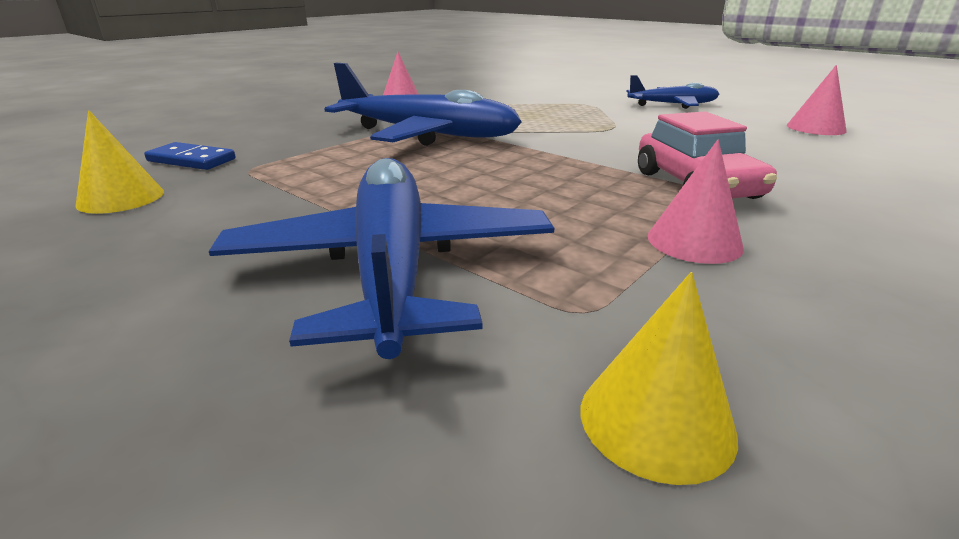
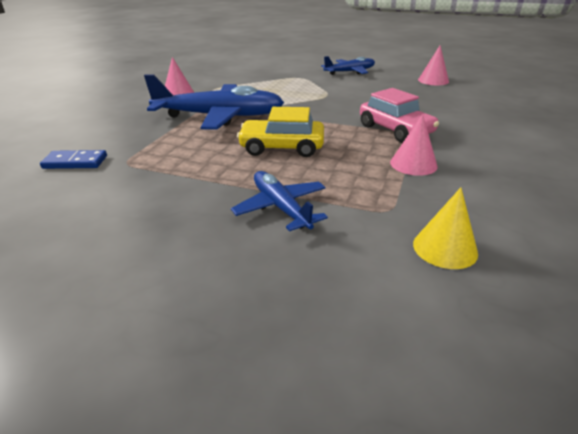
camera: 20 degrees left, 5 degrees up
yellow cone [75,110,164,214] -> none
blue plane [209,158,554,359] -> blue plane [231,171,328,231], size x0.57
none -> yellow car [237,107,324,157]

